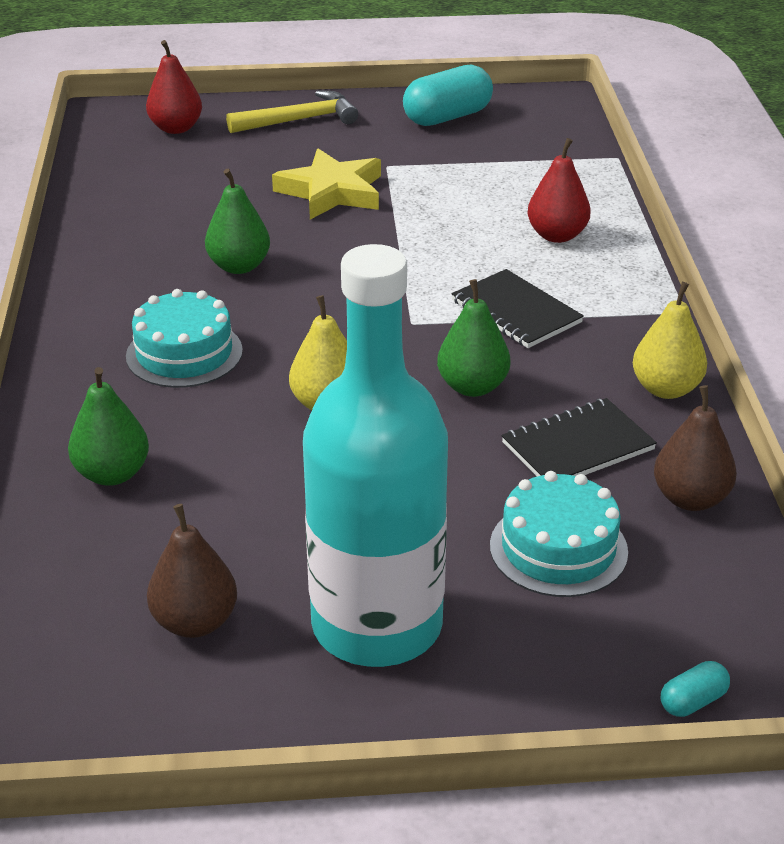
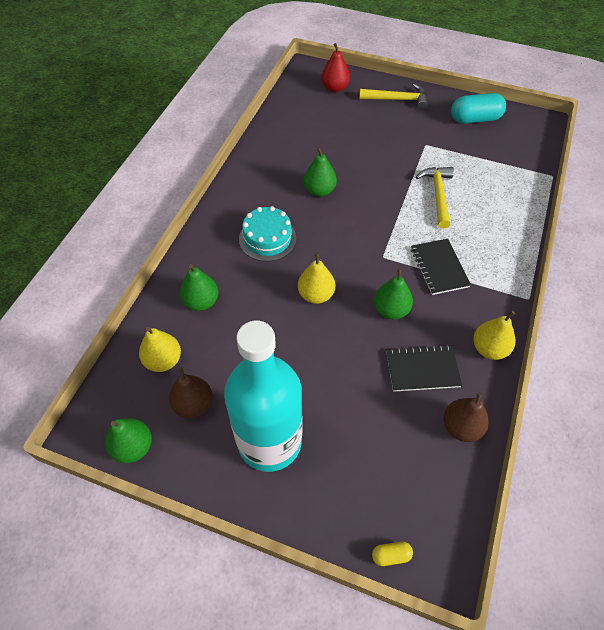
camera: 25 degrees right, 20 degrees up
yellow star [272,149,381,220] -> none
turquoise cake [490,471,628,597] -> none
red pear [527,138,591,243] -> none
turquoise capsule [661,661,730,717] -> yellow capsule [372,542,413,566]
none -> green pear [105,418,152,463]
none -> yellow pear [139,327,181,372]
none -> yellow hammer [416,167,454,229]

